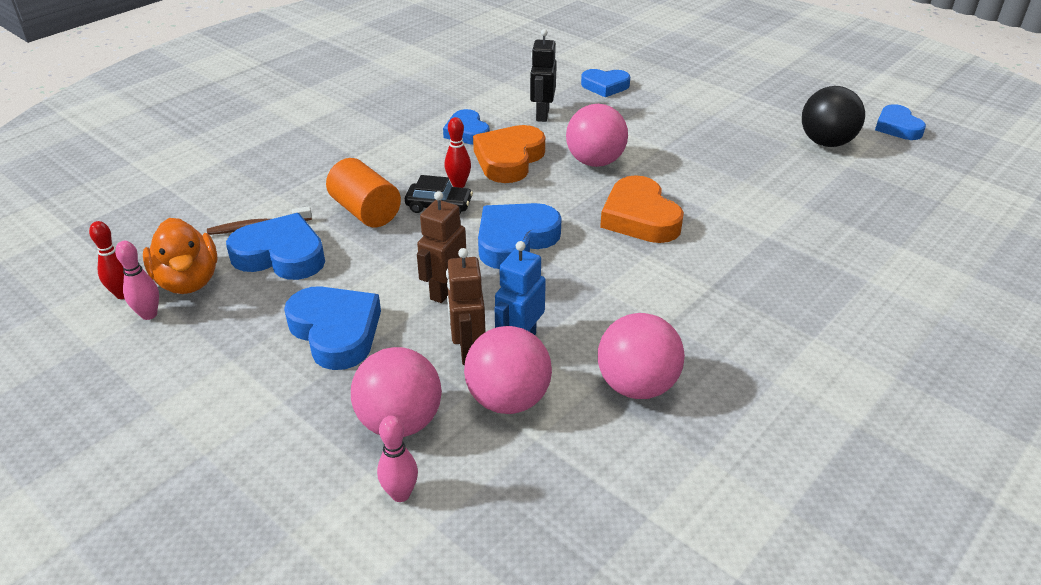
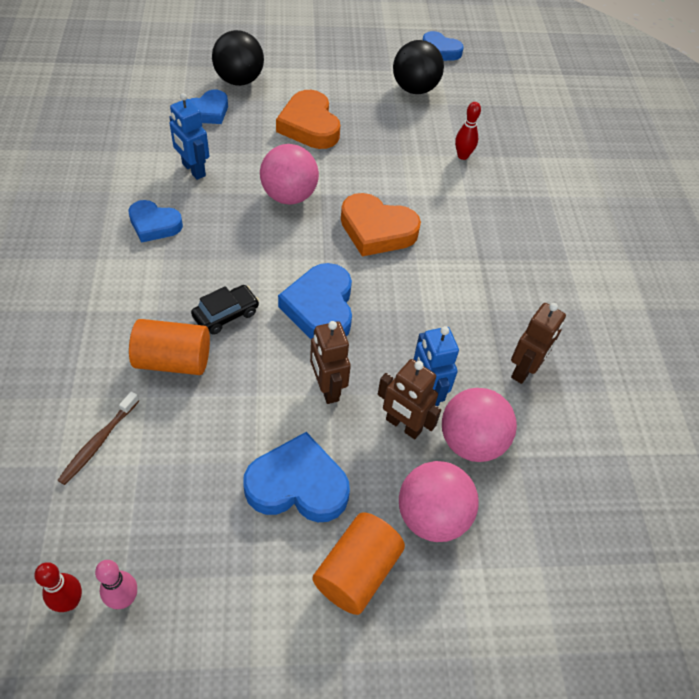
camera: 50 degrees left, 15 degrees up
orange duck [143,218,217,294] -> none
blue heart [226,213,325,280] -> none
pink bowling pin [377,415,418,502] -> none
red bowling pin [444,117,471,188] -> red bowling pin moved to [455,102,481,160]
orange heart [473,125,545,183] -> orange heart moved to [276,90,340,149]
black robot [530,29,557,122] -> blue robot [169,93,209,180]
pink ball [598,313,685,399] -> brown robot [511,303,566,384]
none -> black ball [212,30,264,86]
none -> orange cylinder [312,512,405,615]

